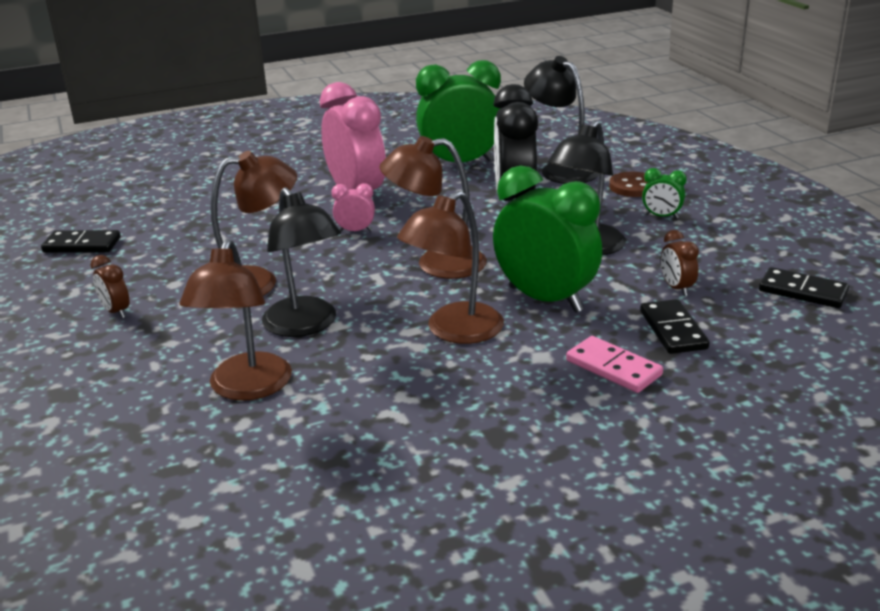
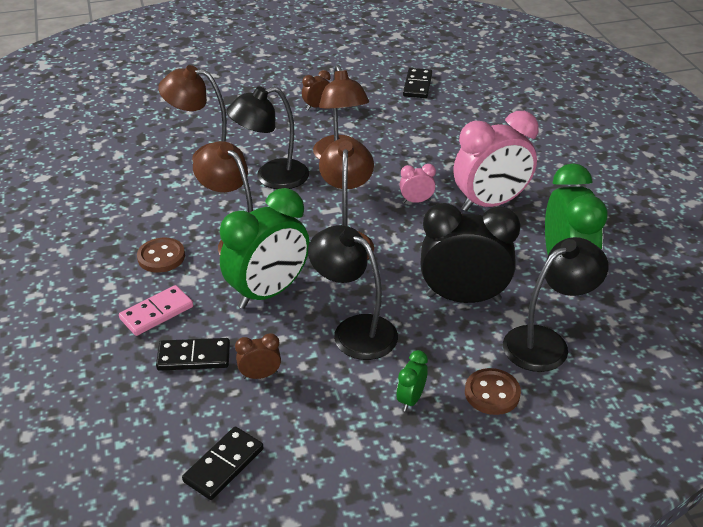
camera: 95 degrees right, 10 degrees up
pink clock [331,183,375,232] -> pink clock turned 105 degrees counterclockwise [399,164,436,203]
none -> brown button [137,238,185,273]

